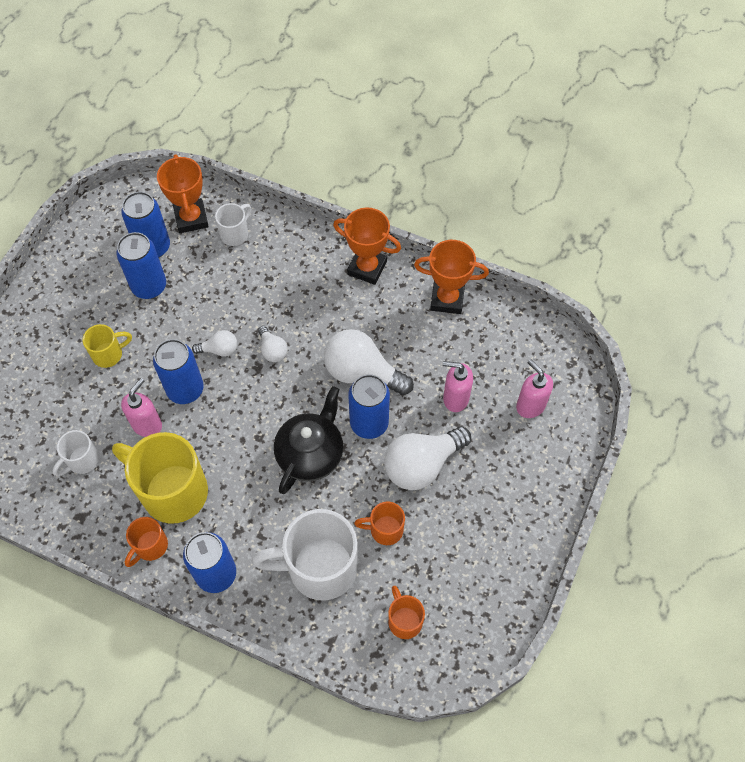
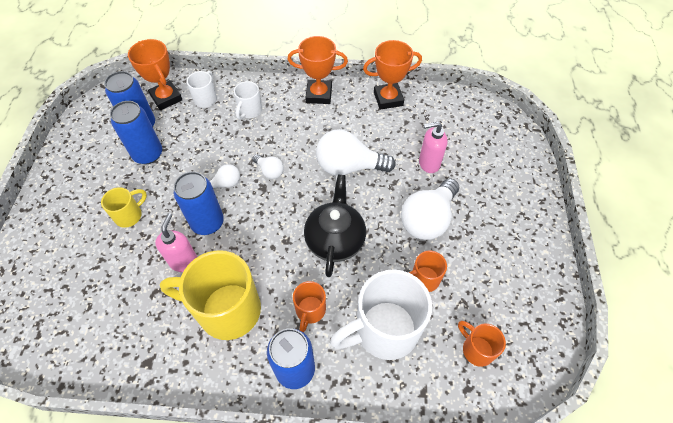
camera: 20 degrees left, 5 degrees down
white mug [53,430,99,476] -> white mug moved to [234,81,262,120]
orange mug [125,517,168,567] -> orange mug moved to [293,281,326,333]
blue can [348,374,390,439] -> none
pink soap dispenser [516,359,553,418] -> none

